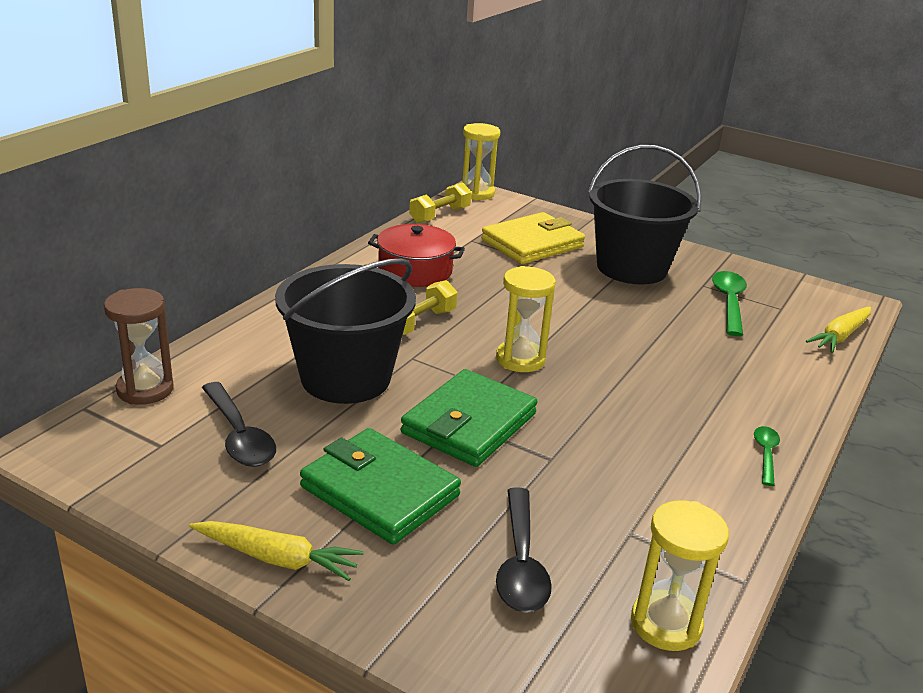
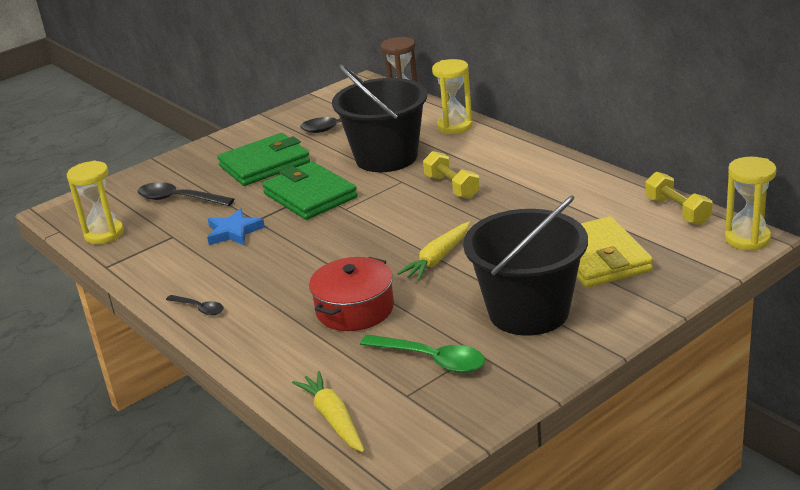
camera: 115 degrees right, 0 degrees up
yellow carrot [189,521,364,581] -> yellow carrot moved to [397,222,470,281]
red pot [368,224,465,287] -> red pot moved to [309,257,394,331]
yellow hourglass [496,266,556,372] -> yellow hourglass moved to [432,59,473,134]
green spoon [754,426,780,486] -> black spoon [166,295,224,315]
none -> blue star [207,208,265,245]

